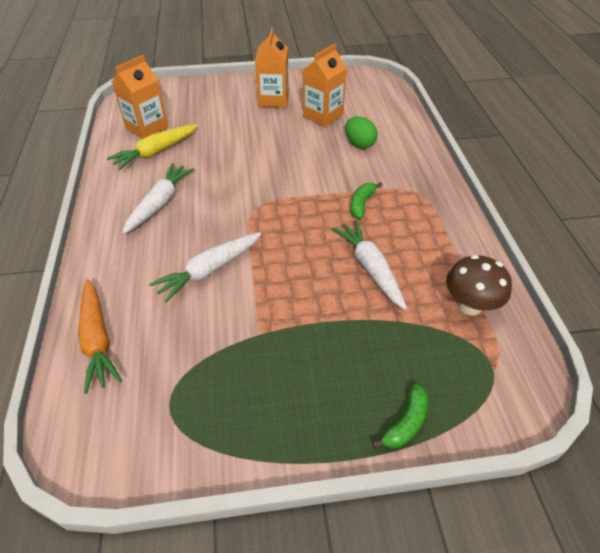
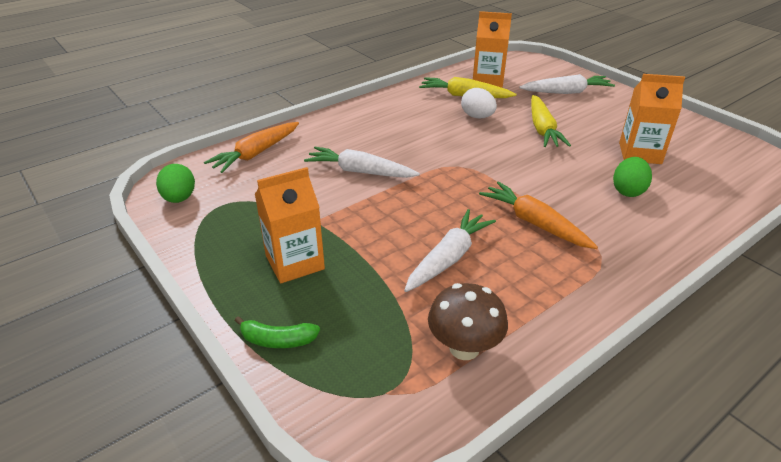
camera: 60 degrees right, 10 degrees down
white carrot [122,163,194,234] -> white carrot moved to [519,74,615,94]
orange carton [255,28,289,107] -> orange carton moved to [255,167,325,283]
green banana [350,182,383,219] -> orange carrot [479,181,598,249]
none -> green egg [156,164,195,203]
none -> white egg [461,88,497,119]
none -> yellow carrot [531,95,571,147]

